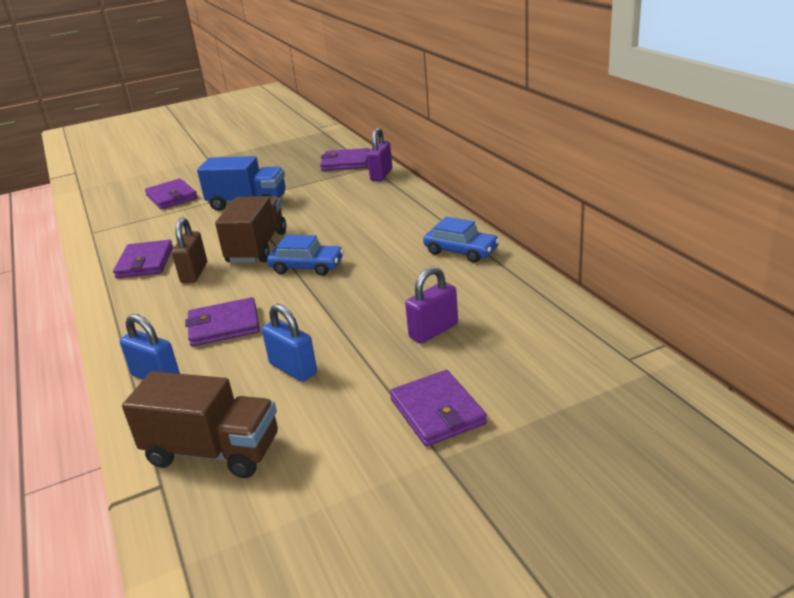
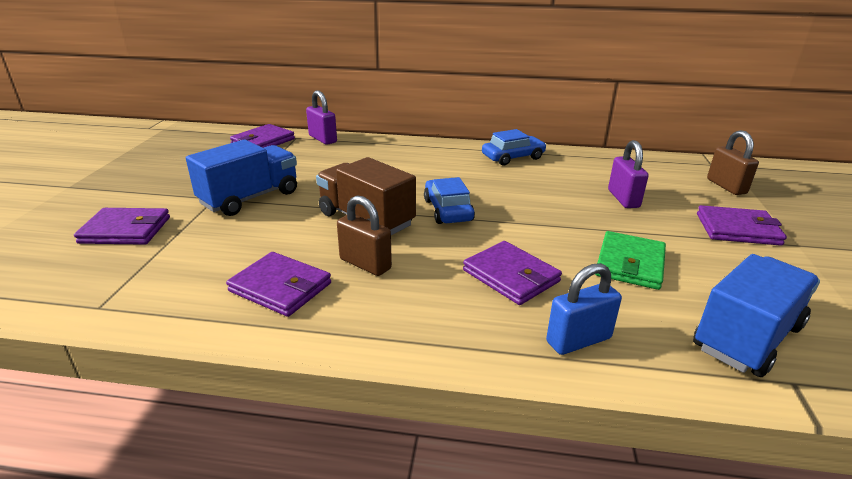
camera: 60 degrees left, 0 degrees up
brown truck [122,371,278,478] -> blue truck [693,254,820,377]
purple wallet [185,297,260,347] -> purple wallet turned 60 degrees counterclockwise [463,241,562,305]
blue padlock [262,304,317,382] -> green wallet [595,231,666,290]
blue car [267,235,344,276] -> blue car turned 60 degrees counterclockwise [424,177,475,224]
none -> brown padlock [707,130,759,195]

